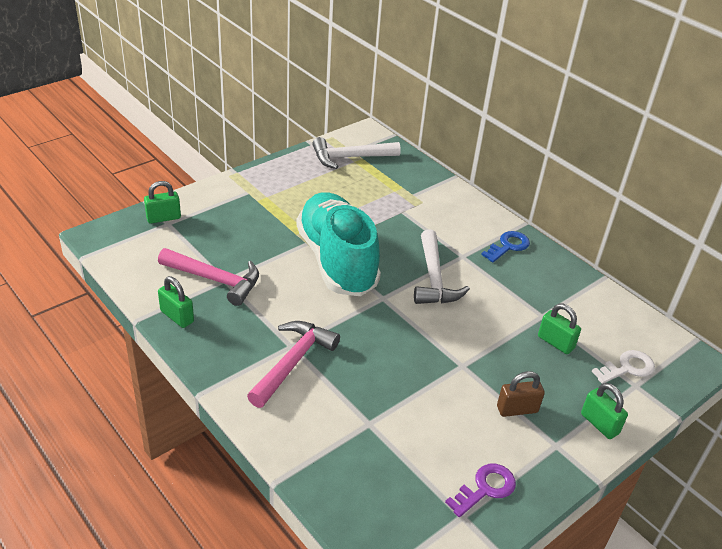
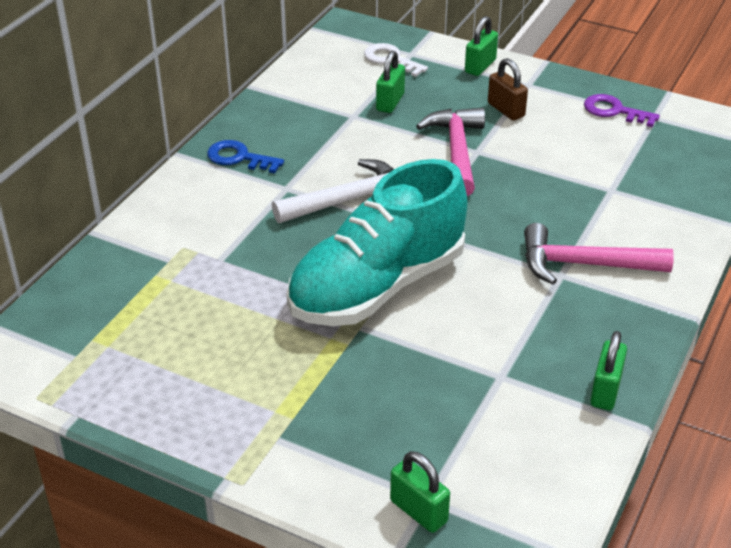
camera: 110 degrees left, 0 degrees up
pink hammer [158,248,259,306] -> pink hammer moved to [416,108,485,196]
white hammer [312,137,401,169] -> none

